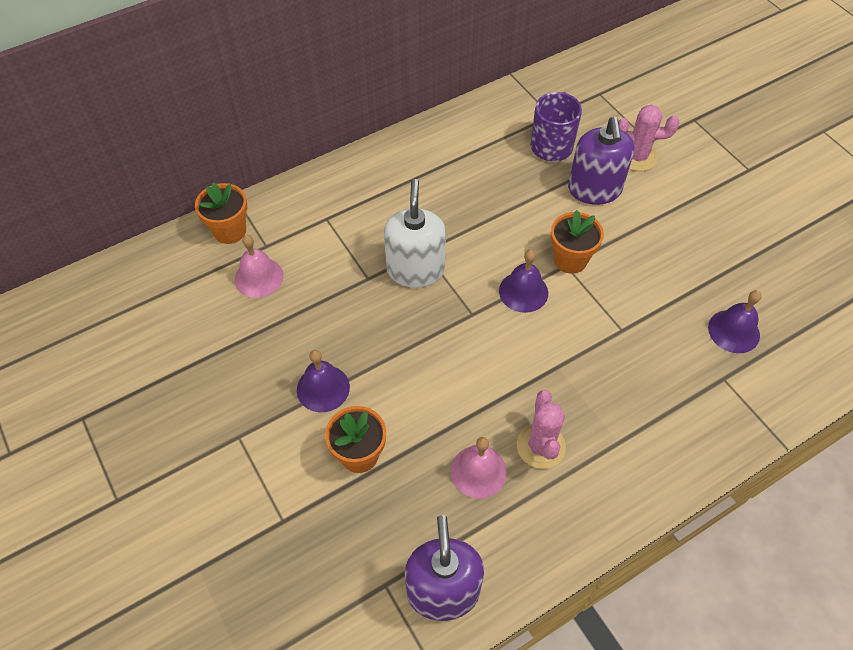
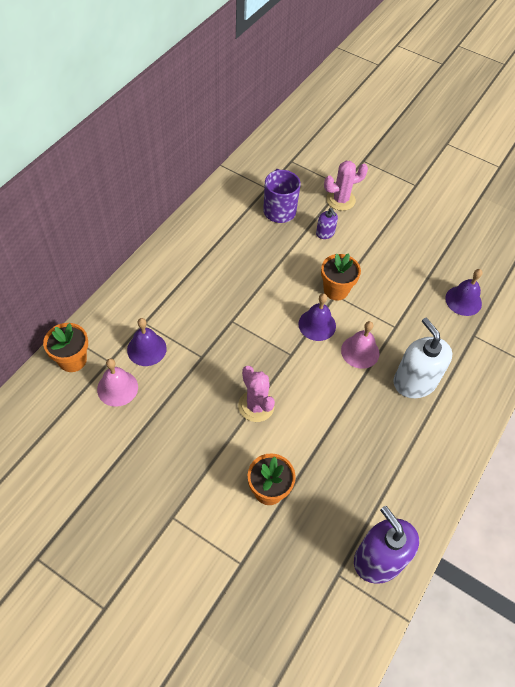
camera: 30 degrees left, 0 degrees up
purple bell [297,350,350,412] -> purple bell moved to [127,318,167,366]
white soap dispenser [384,179,446,288] -> white soap dispenser moved to [393,318,452,398]
pink bell [451,437,507,499] -> pink bell moved to [341,321,379,369]
pink cactus [517,390,566,469] -> pink cactus moved to [238,366,275,422]
purple soap dispenser [568,117,634,205] -> purple soap dispenser [316,208,338,239], size x0.49

